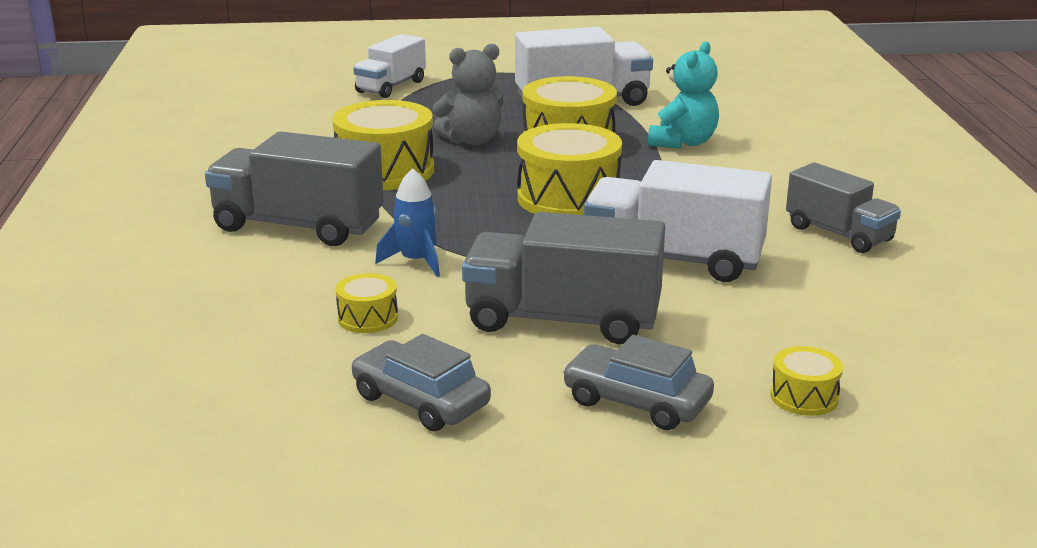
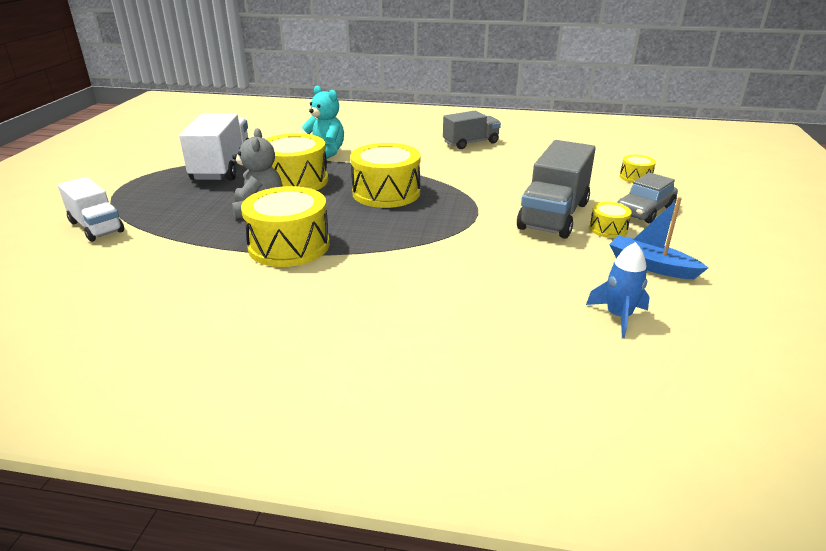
camera: 75 degrees left, 5 degrees up
grey truck [205,131,384,246] -> none
yellow drum [336,273,398,333] -> yellow drum moved to [589,202,632,238]
grey car [351,334,491,431] -> blue boat [609,197,708,279]
blue rocket [375,168,440,277] -> blue rocket moved to [586,242,650,338]
white truck [584,160,772,282] -> none

